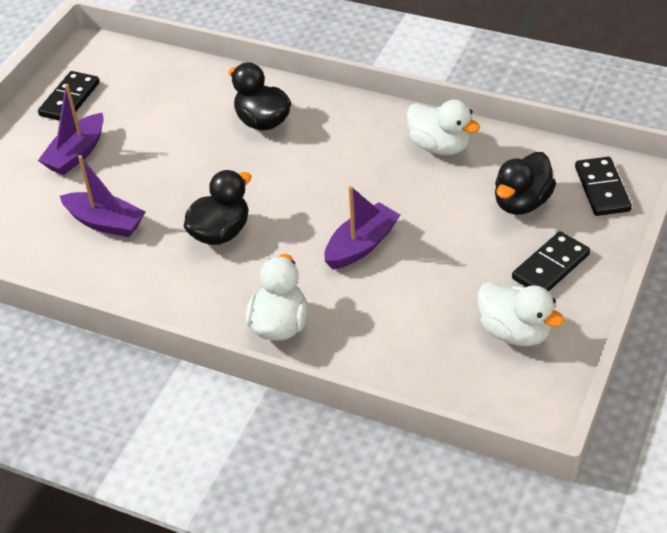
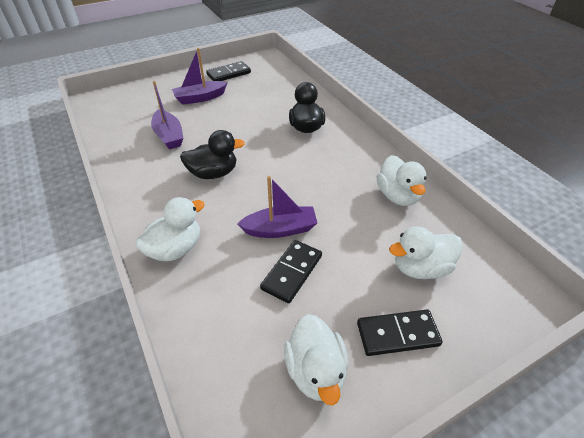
camera: 35 degrees right, 0 degrees up
black duck [495,152,556,215] -> white duck [389,226,463,279]
black domino [575,157,632,216] -> black domino moved to [260,240,322,303]

